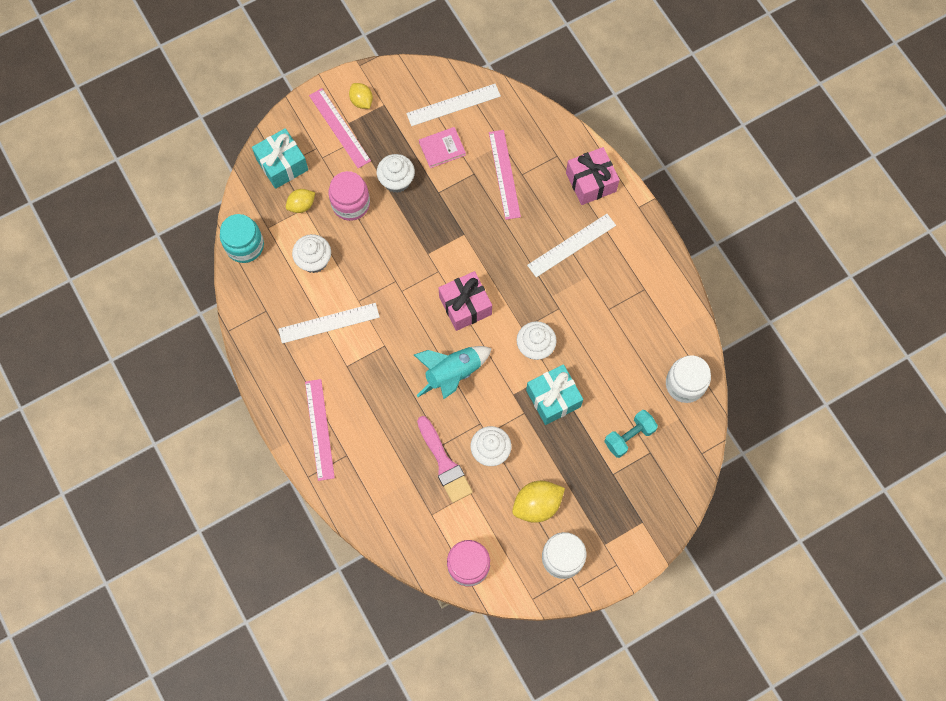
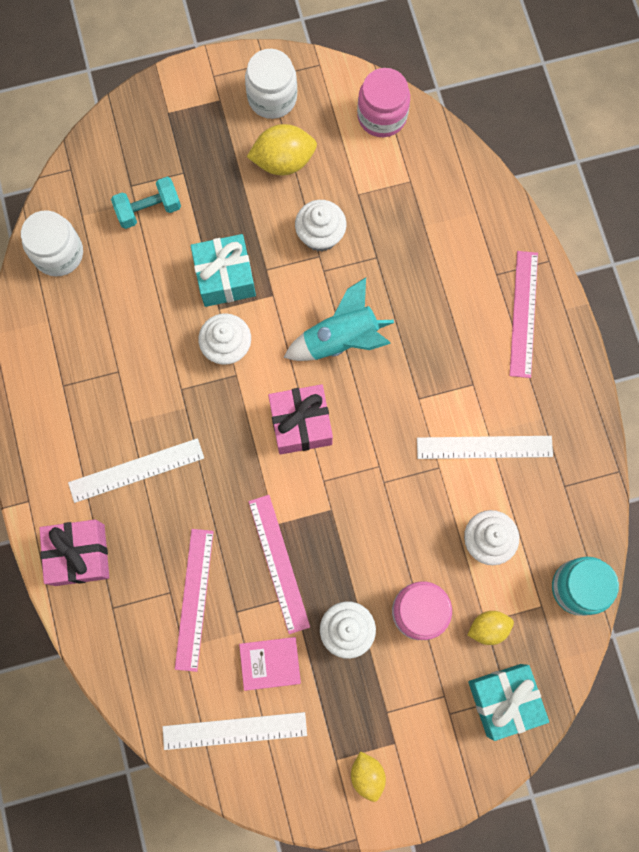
camera: 165 degrees left, 5 degrees up
pink ruler [309,88,371,168] -> pink ruler moved to [248,495,310,634]
pink brush [417,416,473,503] -> none

